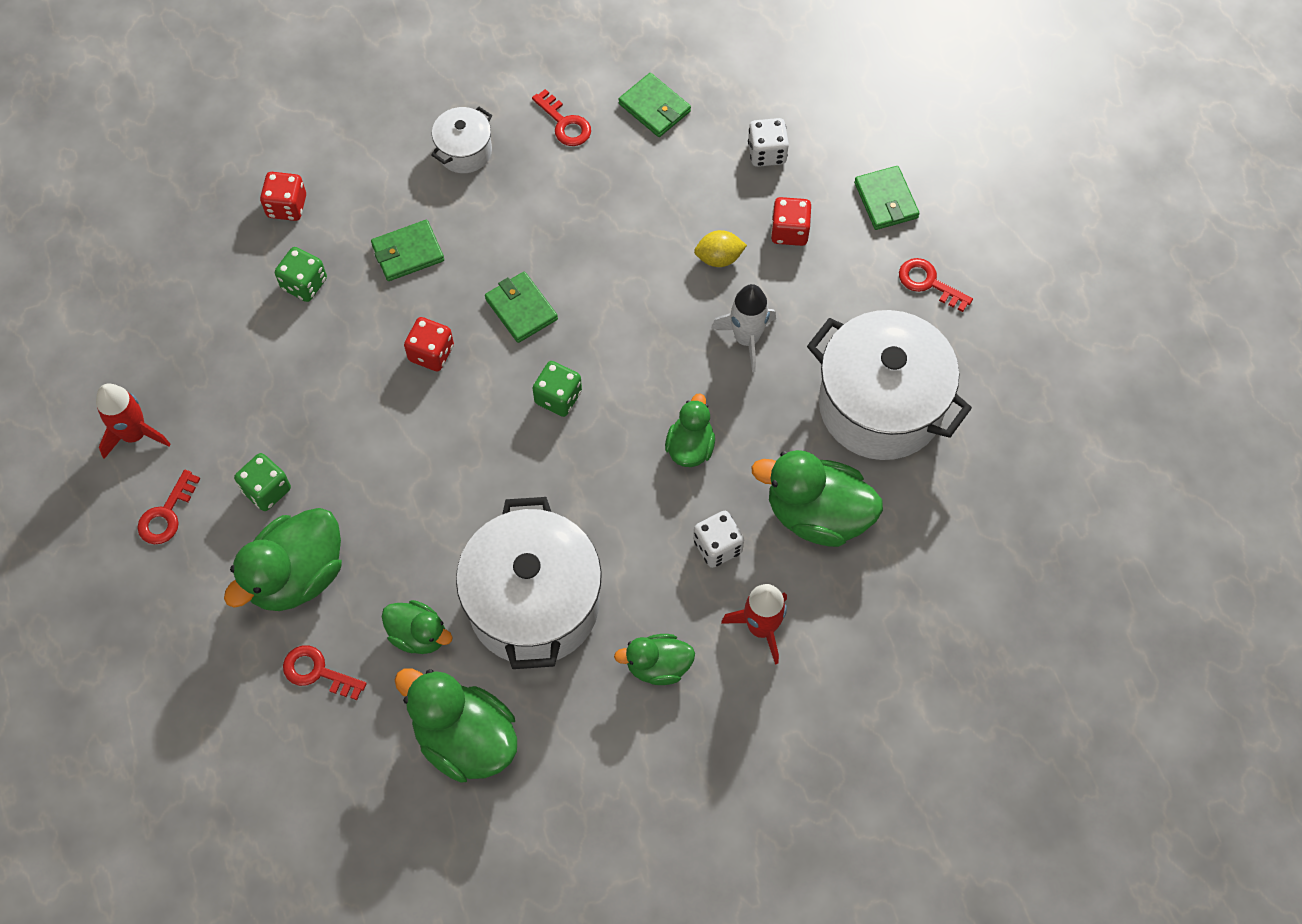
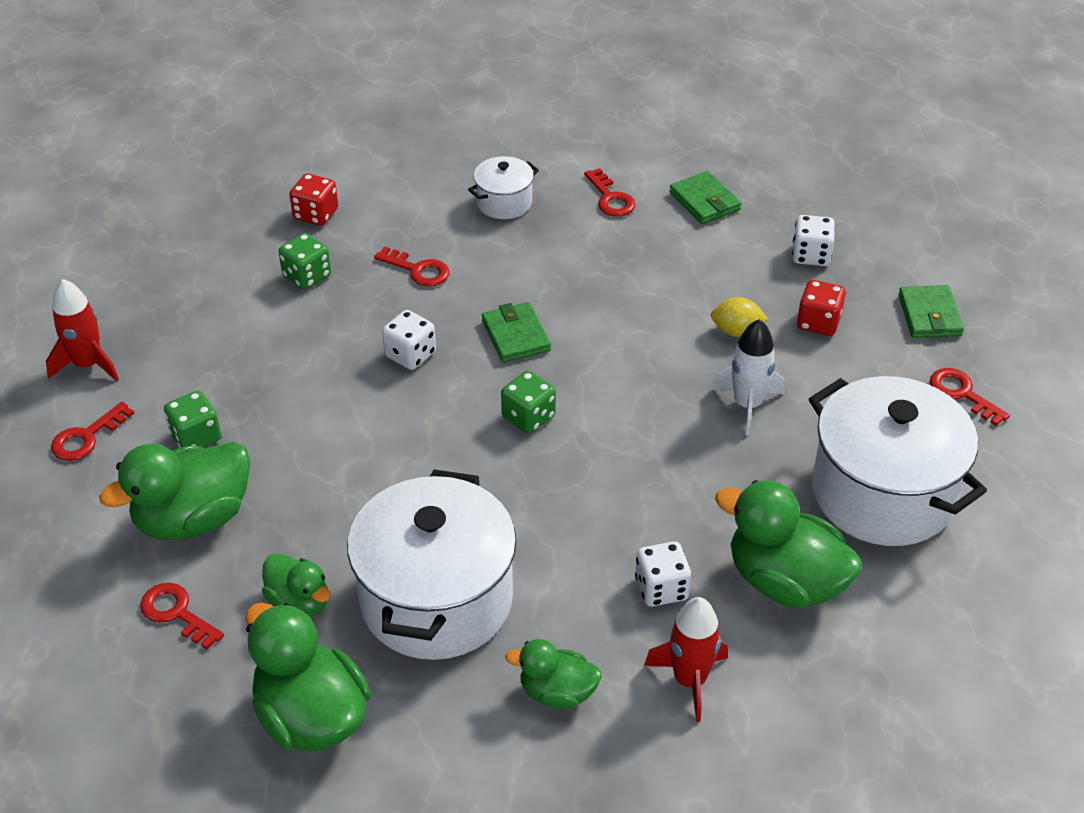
camera: 15 degrees right, 20 degrees down
green wallet [371,220,444,281] -> red key [374,247,449,287]
red dice [404,317,454,371] -> white dice [382,310,436,370]
green duck [665,393,715,467] -> none

